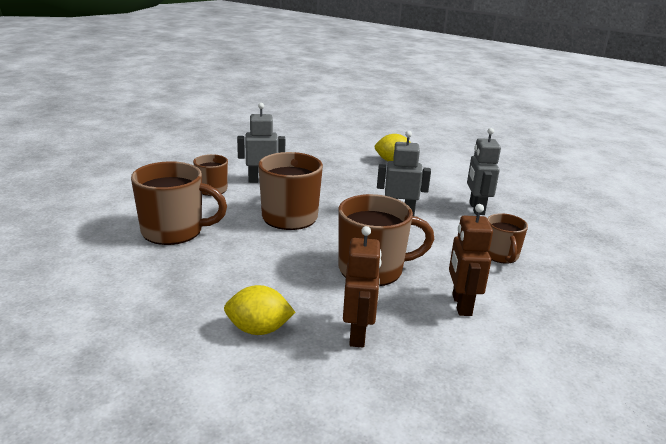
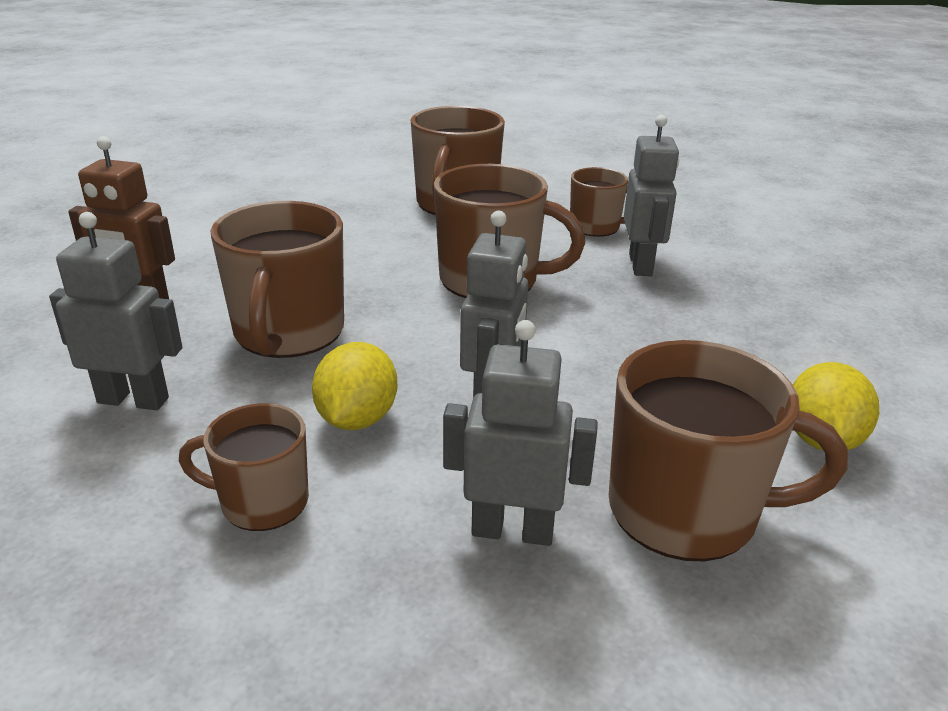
camera: 100 degrees right, 5 degrees up
yellow lemon [224,285,296,335] -> yellow lemon moved to [312,342,398,430]
brown robot [449,204,493,316] -> grey robot [49,212,182,410]
none -> brown mug [609,340,848,561]

